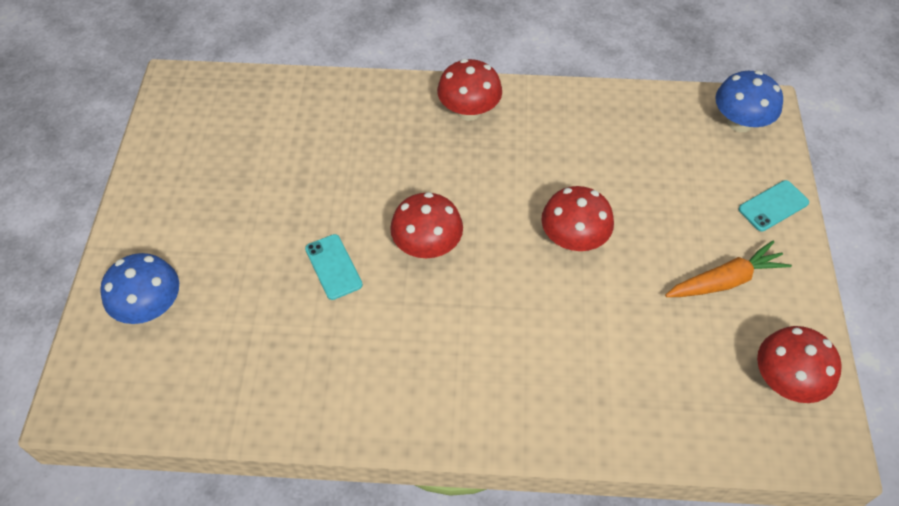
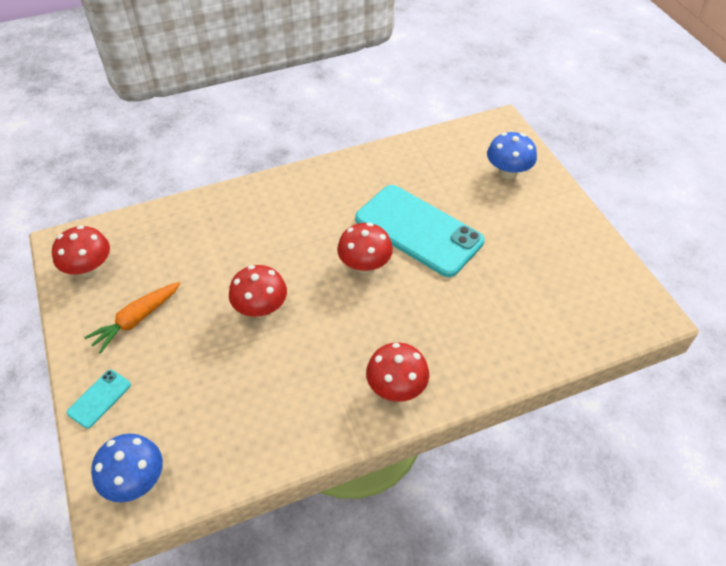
camera: 155 degrees right, 5 degrees down
turquoise phone [305,234,363,300] -> turquoise phone [355,185,484,277], size x2.40

